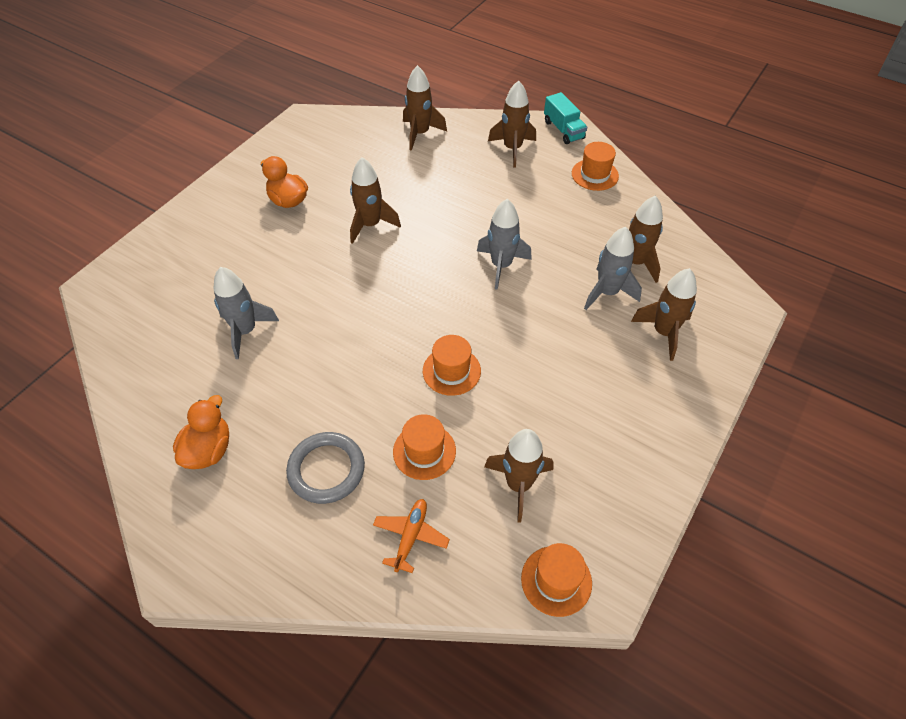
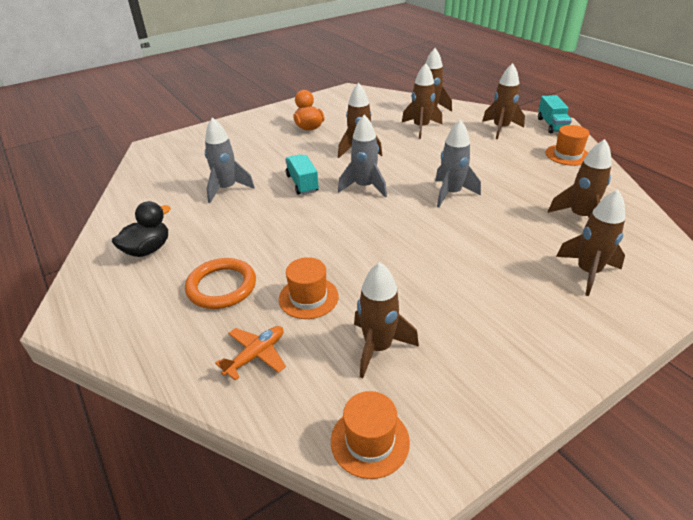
camera: 25 degrees right, 15 degrees down
orange duck [173,395,229,469] -> black duck [112,201,171,257]
grey ring [286,432,365,504] -> orange ring [185,258,256,309]
orange hat [423,335,481,396] -> none
grey rocket [584,227,642,310] -> grey rocket moved to [338,115,387,198]
none -> turquoise truck [285,154,319,195]
none -> brown rocket [402,63,442,139]

